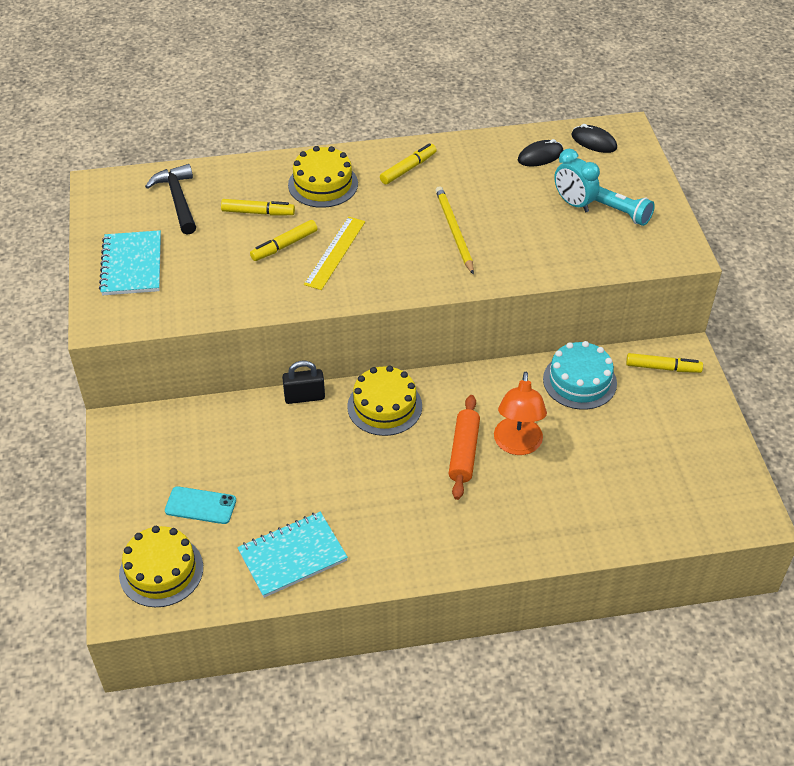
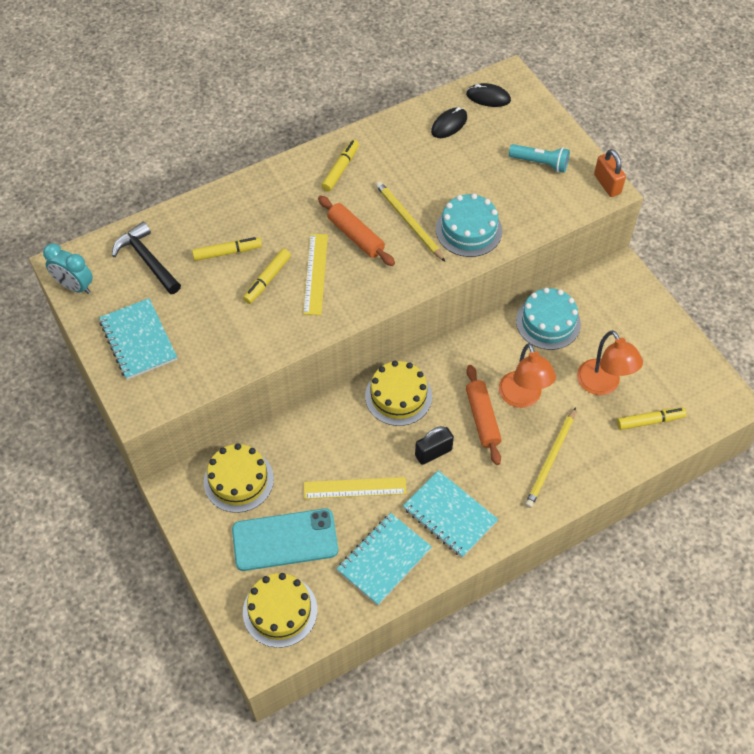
camera: 20 degrees left, 10 degrees up
turquoise phone [165,486,236,524] -> turquoise phone [232,508,338,571], size x1.70
black padlock [282,361,325,404] -> black padlock moved to [415,426,454,465]
yellow cake [288,146,358,208] -> yellow cake moved to [204,444,274,513]
turquoise clock [554,149,600,212] -> turquoise clock moved to [43,243,93,294]
yellow marker [626,353,703,373] -> yellow marker moved to [617,407,686,430]
none -> yellow ruler [304,477,407,499]
none -> orange rolling pin [318,196,395,266]
none -> turquoise notebook [403,470,498,558]
none -> turquoise cake [436,193,502,257]
none -> yellow pencil [525,407,576,508]
none -> orange lamp [577,330,643,395]
none -> orange padlock [594,149,626,197]

